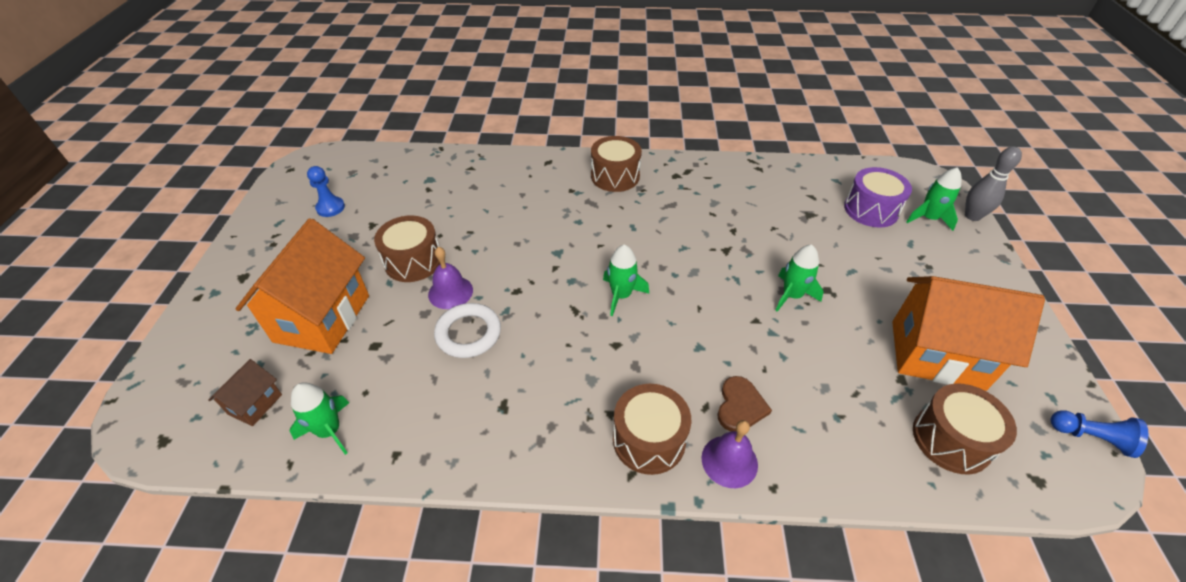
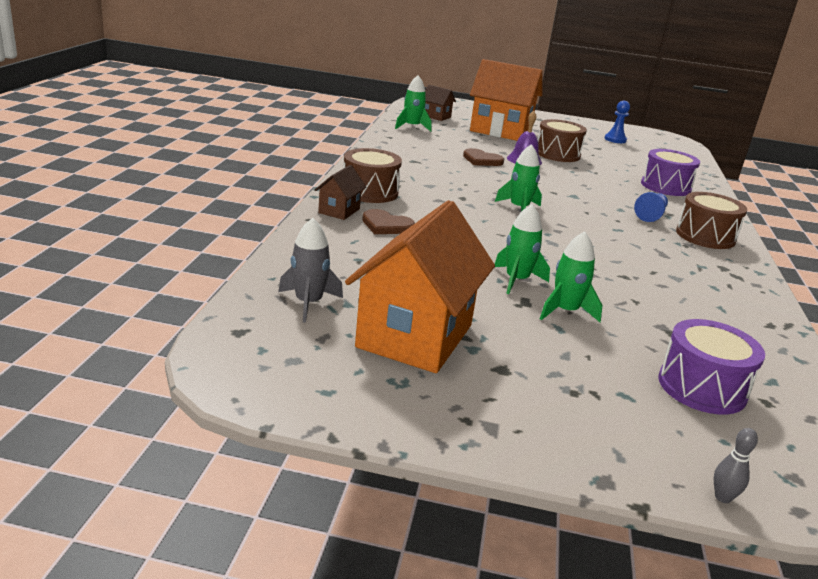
camera: 95 degrees right, 20 degrees down
white ring [434,303,501,358] -> brown heart [463,148,504,166]
purple bell [701,420,758,488] -> brown house [315,165,366,220]
green rocket [906,167,962,231] -> green rocket moved to [540,231,603,322]
brown drum [913,384,1017,474] -> grey rocket [278,218,343,323]
grey bowling pin [965,147,1022,221] -> grey bowling pin [714,428,758,503], size x0.53
blue pawn [1051,410,1148,458] -> blue pawn moved to [634,192,668,222]
none -> purple drum [641,149,700,196]

